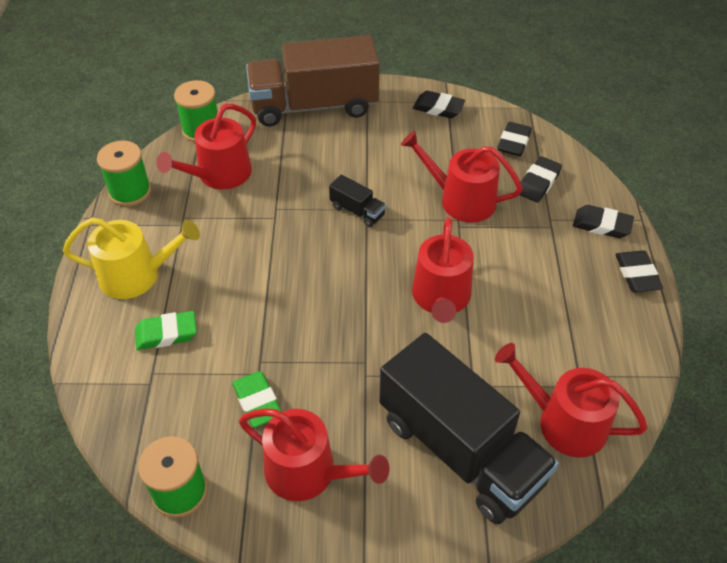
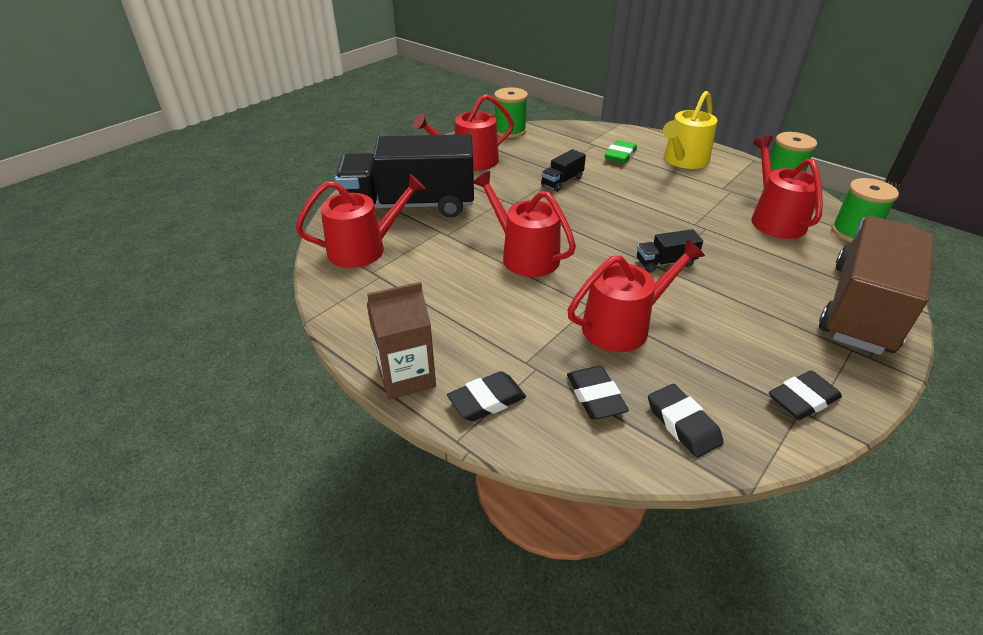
camera: 130 degrees right, 10 degrees down
green eraser [232,371,282,428] -> none
black eraser [615,250,663,292] -> brown carton [367,282,436,400]
none -> black truck [541,149,586,192]

